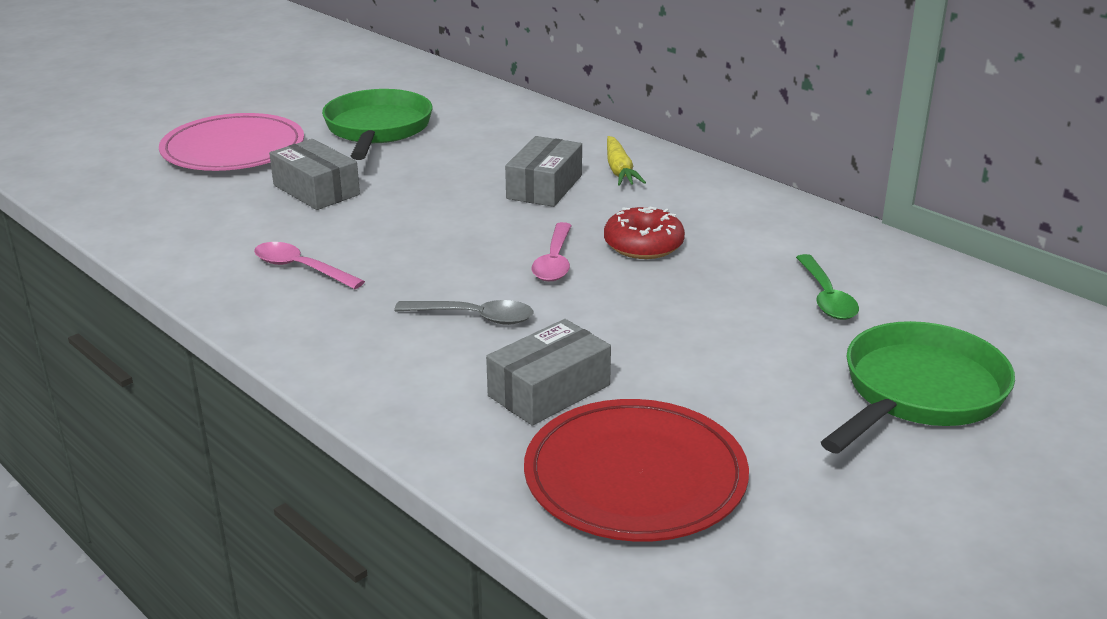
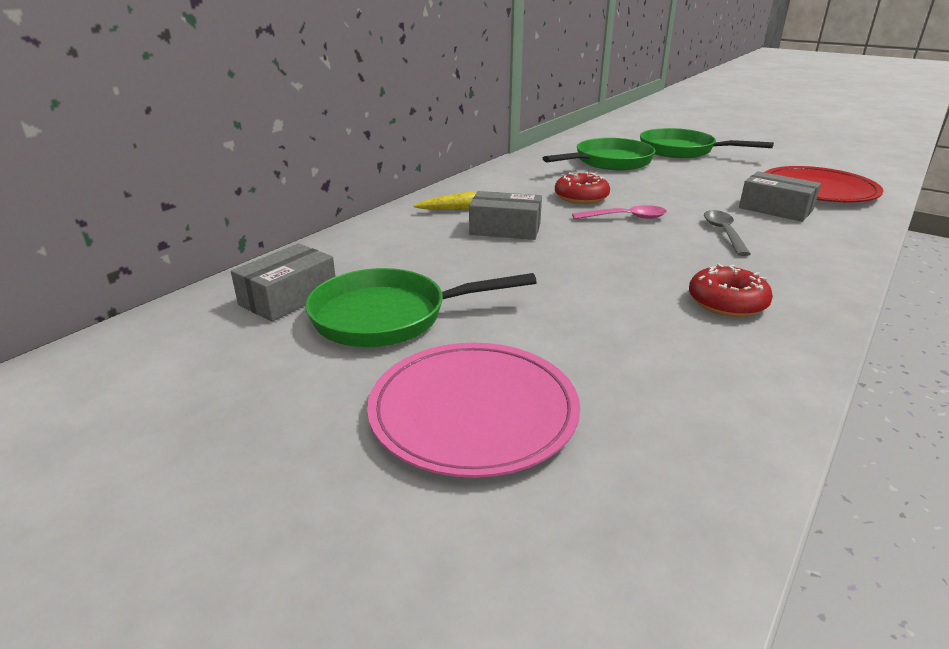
camera: 100 degrees left, 0 degrees up
pink spoon [254,242,365,289] -> red donut [689,264,773,317]
grey box [269,139,360,210] -> grey box moved to [231,244,336,321]
green spoon [796,254,859,320] -> green pan [543,138,656,170]

